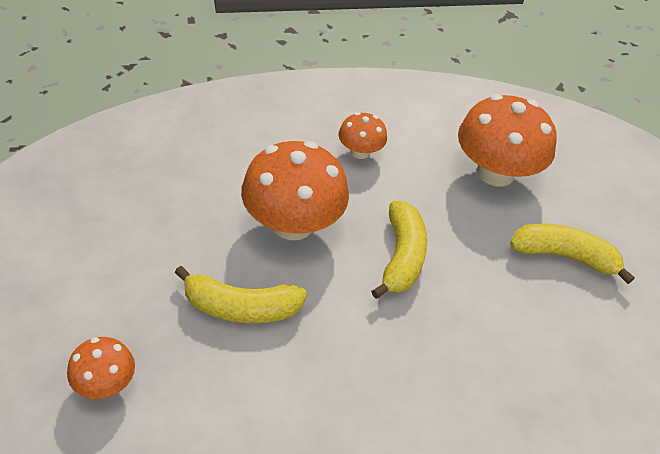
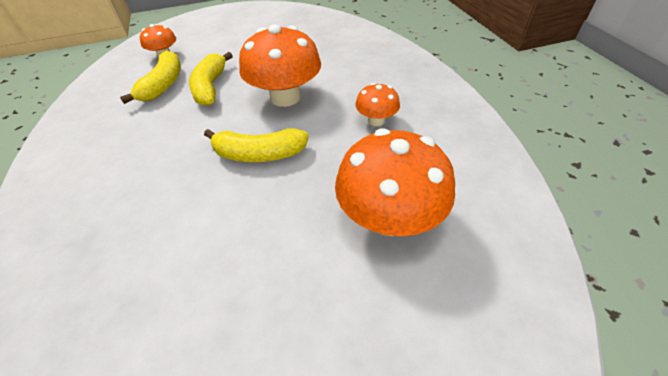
camera: 90 degrees right, 0 degrees up
yellow banana [510,224,635,284] -> yellow banana moved to [120,50,181,104]

